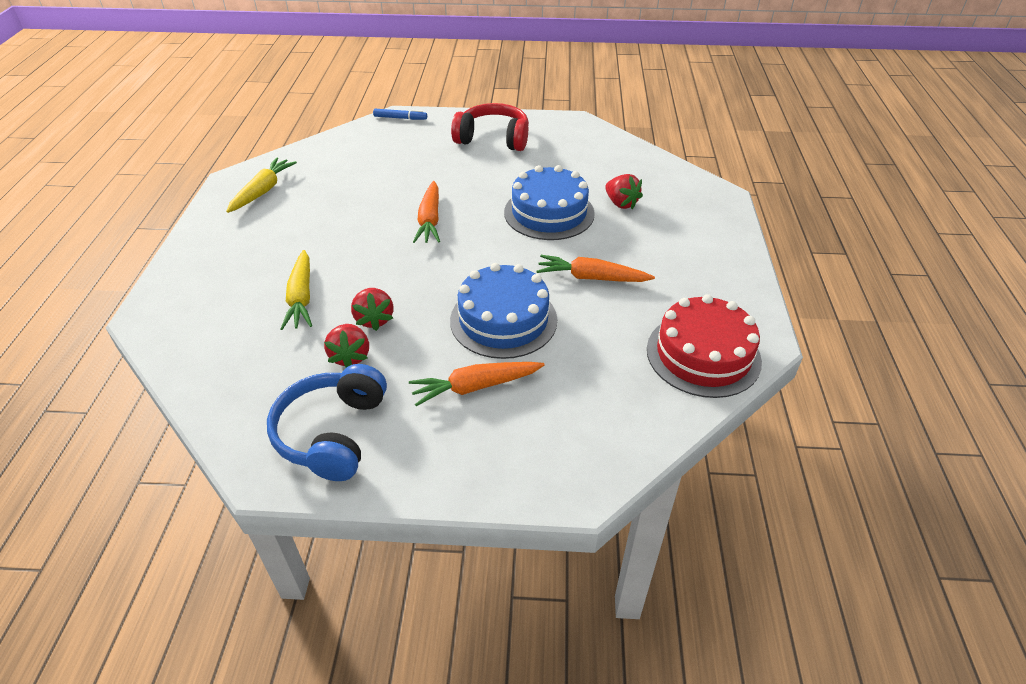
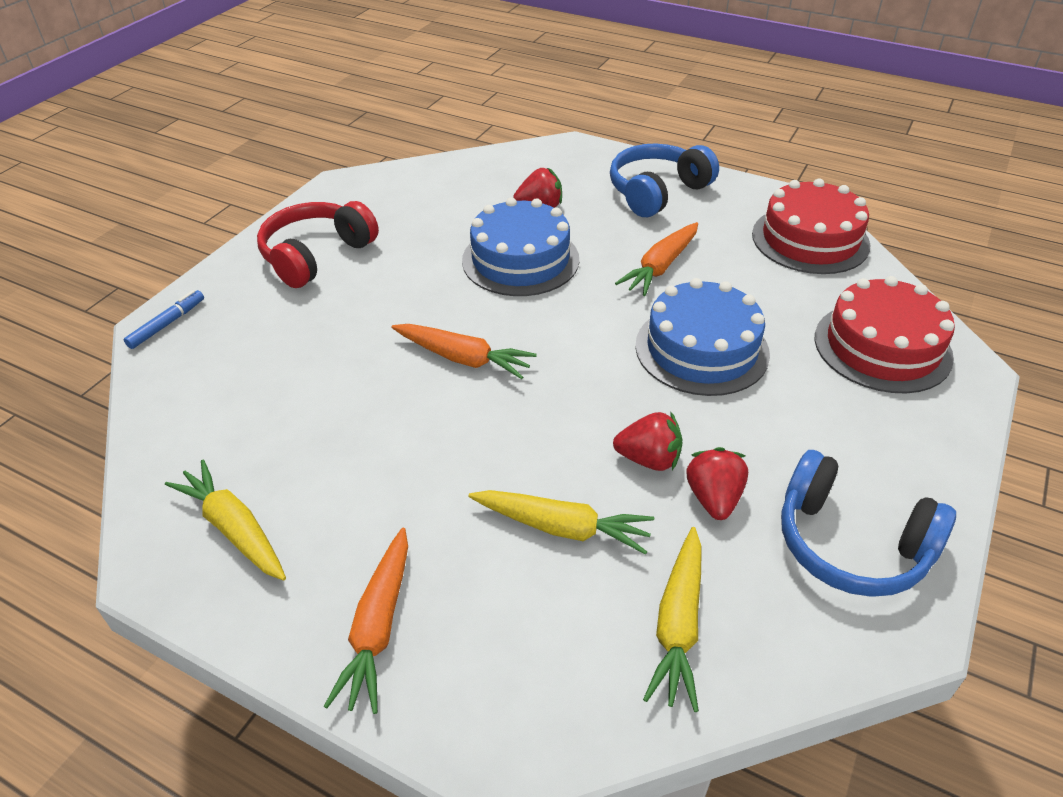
camera: 65 degrees left, 0 degrees up
red strawberry [324,324,369,368] -> red strawberry turned 105 degrees counterclockwise [686,447,748,520]
orange carrot [409,362,544,406] -> orange carrot moved to [324,528,408,714]
none -> blue headphones [610,144,719,217]
none -> yellow carrot [643,527,702,712]
none -> red cake [815,276,955,393]

